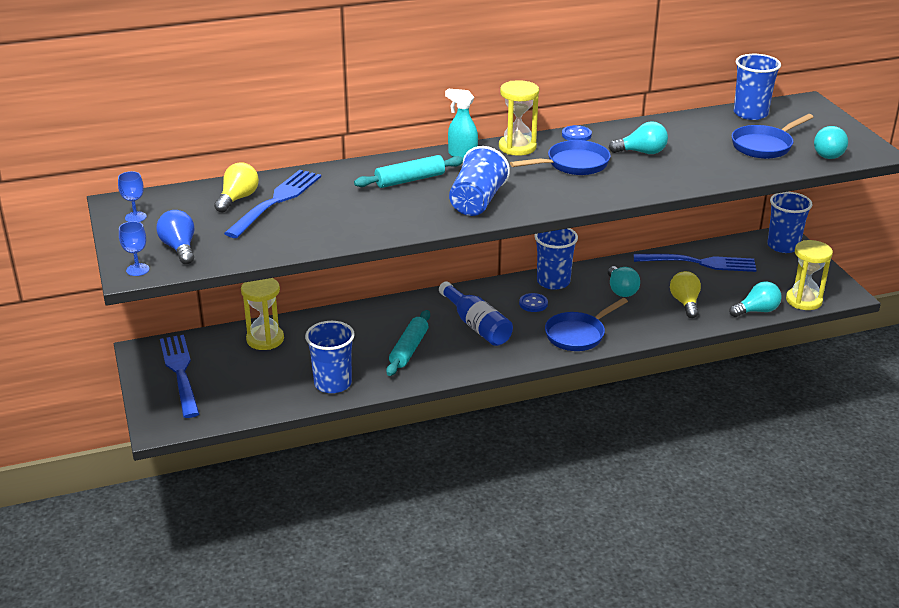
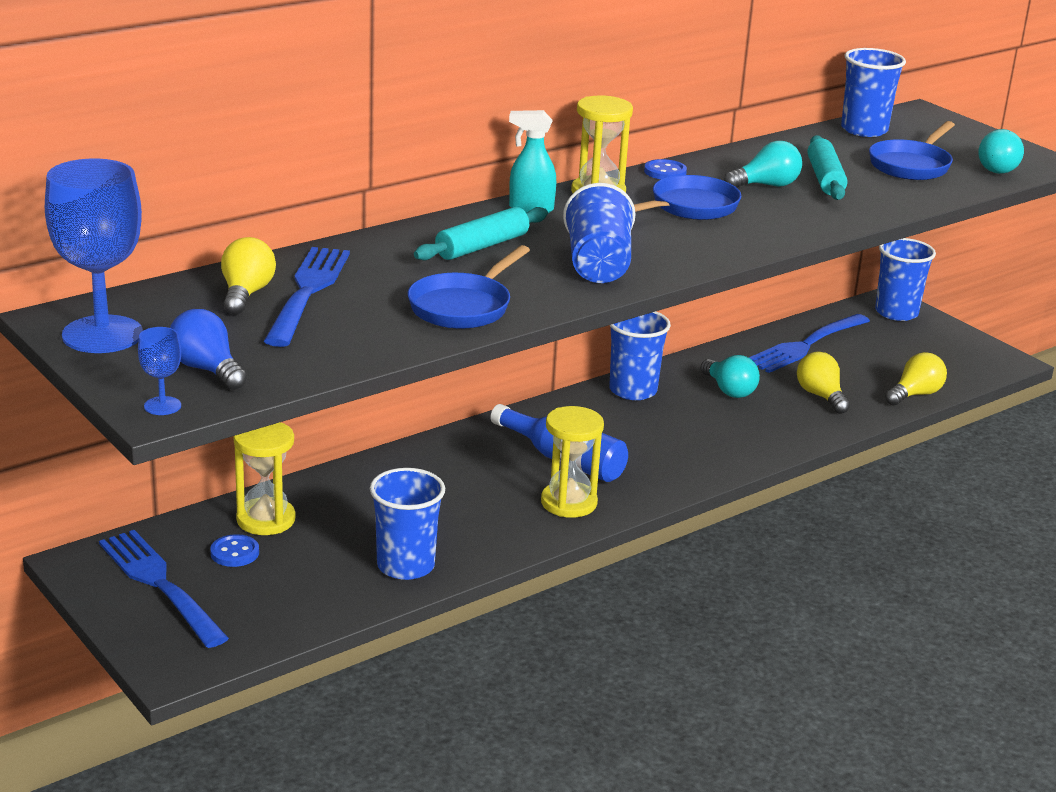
camera: 20 degrees left, 5 degrees down
blue goblet [118,171,147,222] -> blue goblet [45,159,143,353], size x2.32
turquoise rolling pin [386,310,430,376] -> turquoise rolling pin moved to [808,135,847,200]
blue button [519,293,548,312] -> blue button moved to [210,534,259,567]
blue pan [545,298,628,351] -> blue pan moved to [408,245,530,329]
blue fork [634,254,756,272] -> blue fork turned 150 degrees clockwise [749,314,870,373]
turquoise light bulb [729,281,782,317] -> yellow light bulb [885,352,947,405]
yellow hourglass [786,240,833,310] -> yellow hourglass moved to [541,406,604,518]

